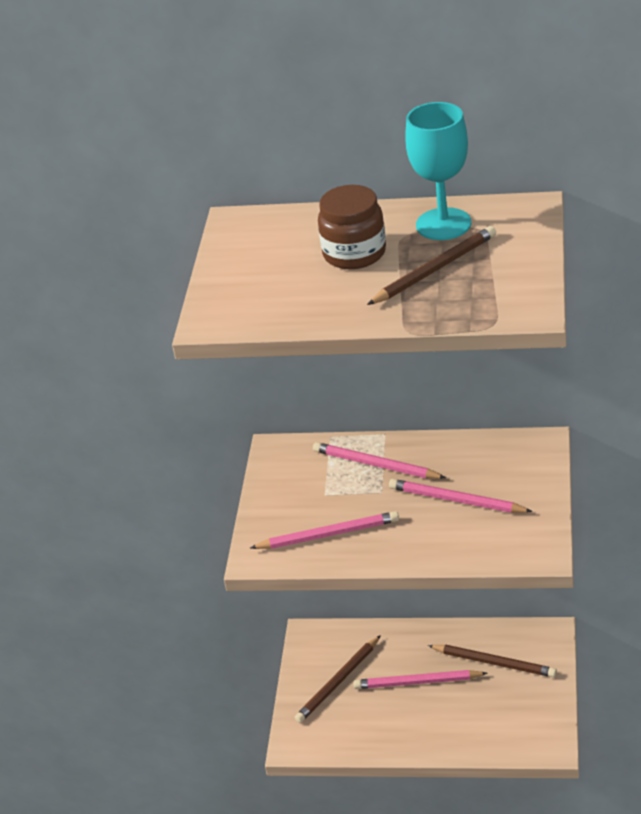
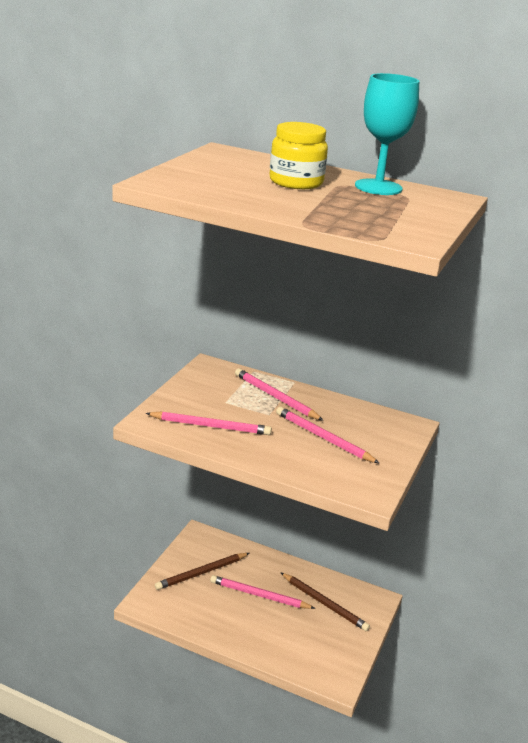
camera: 10 degrees right, 10 degrees down
brown jar [318,185,386,269] -> yellow jar [270,122,328,189]
brown pencil [367,226,496,305] -> none

